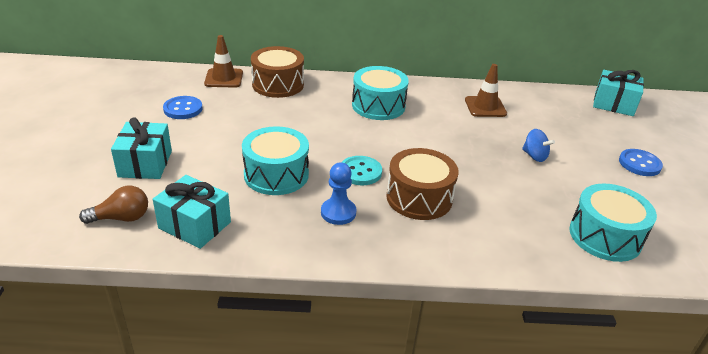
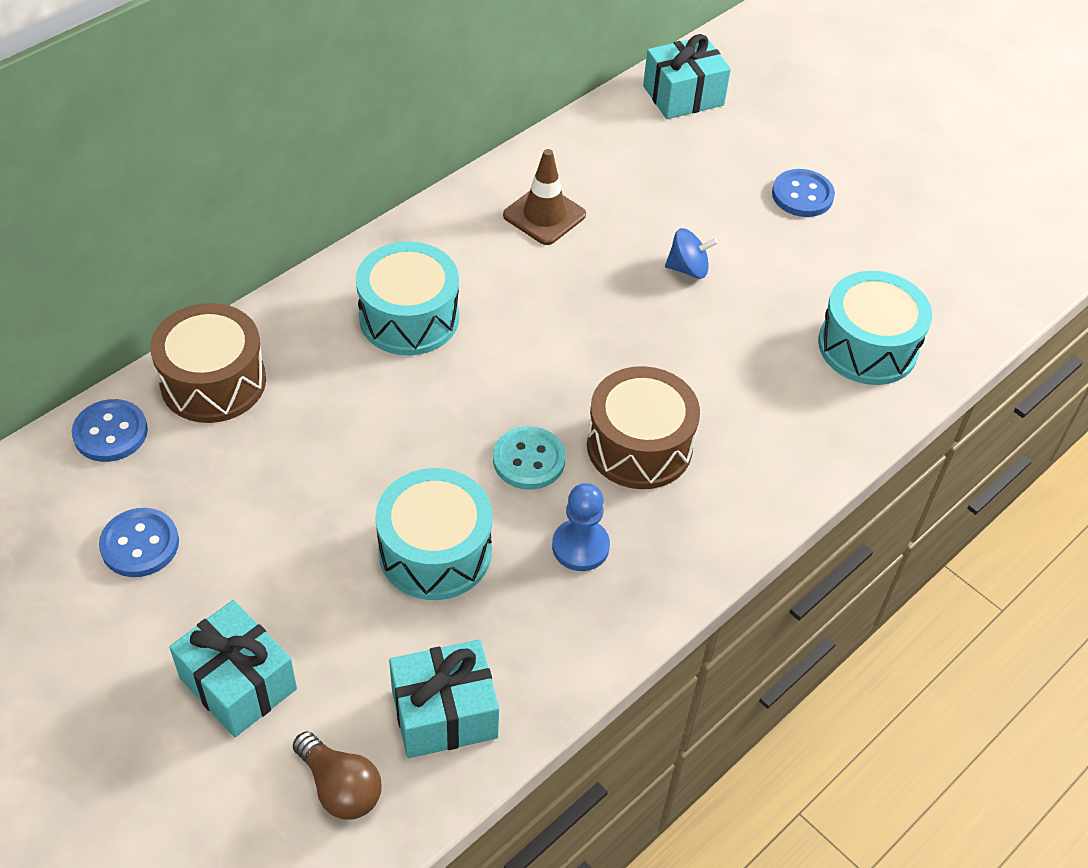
camera: 45 degrees left, 15 degrees up
brown light bulb [79,186,148,224] -> brown light bulb turned 105 degrees clockwise [293,731,382,820]
brown traffic cone [204,35,243,88] -> blue button [72,399,148,462]

